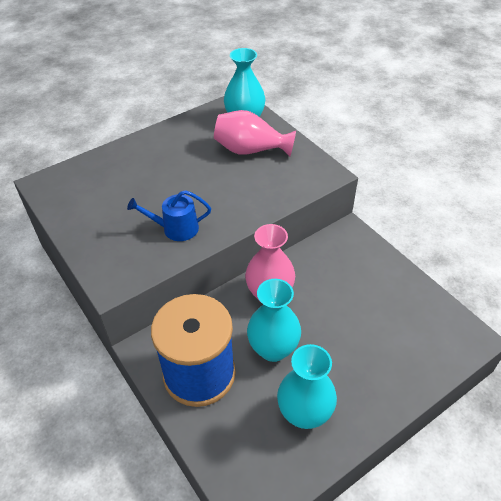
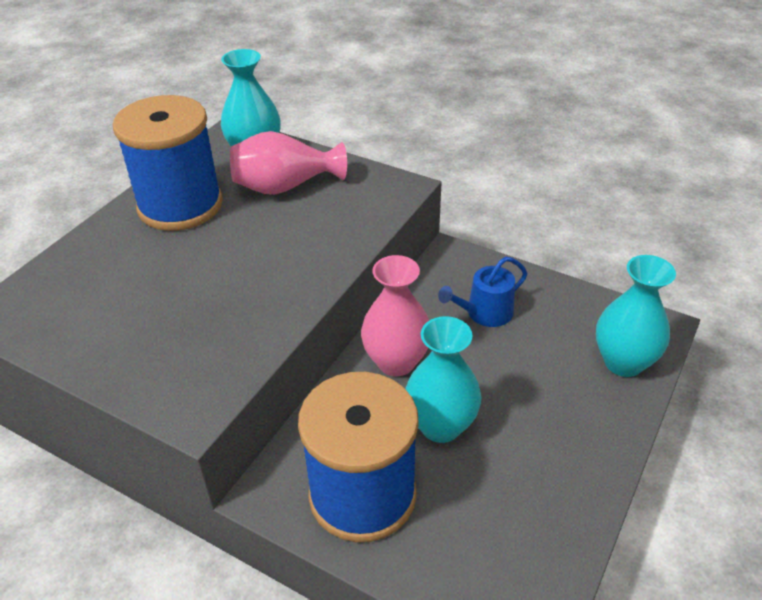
camera: 25 degrees left, 5 degrees down
blue watering can [127,190,211,241] -> blue watering can moved to [438,257,527,327]
turquoise vase [277,344,337,429] -> turquoise vase moved to [596,255,676,377]
none -> blue spool [113,95,223,231]

